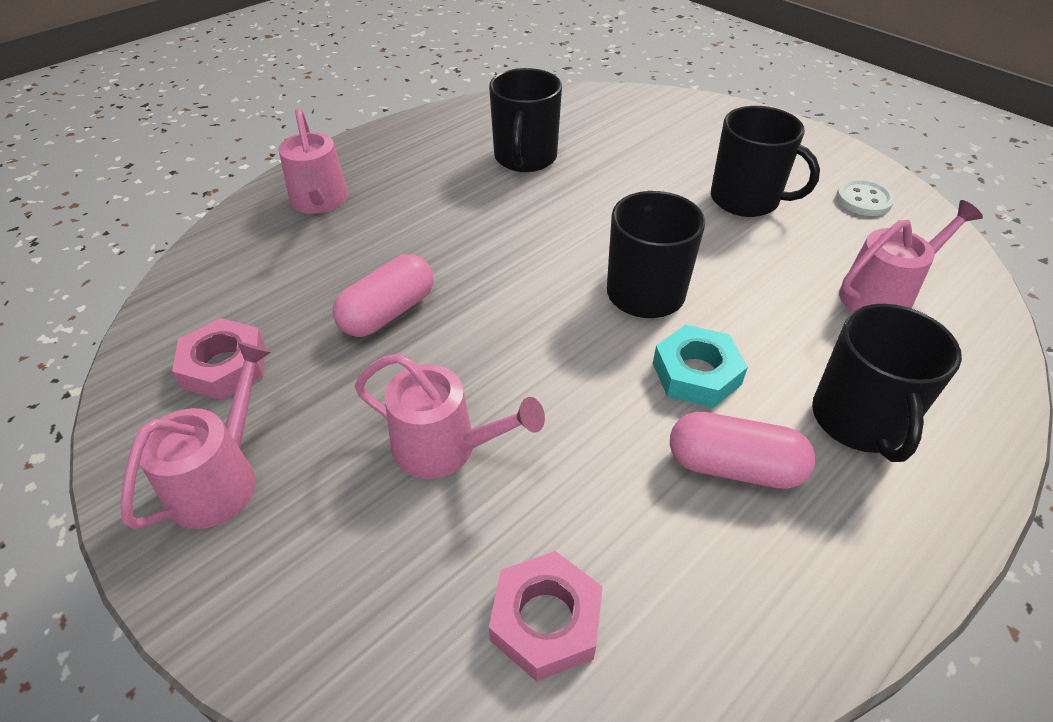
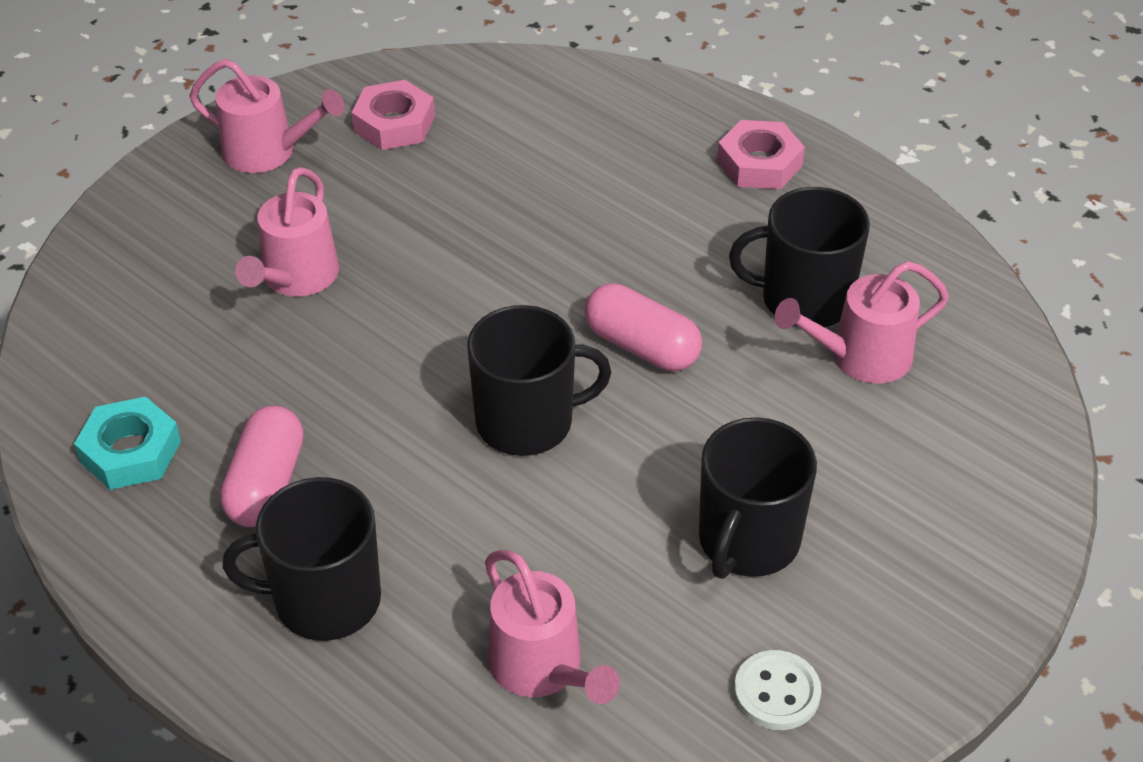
camera: 85 degrees right, 0 degrees up
pink watering can [279,108,348,214] -> pink watering can moved to [775,261,949,383]
pink capsule [332,254,434,337] -> pink capsule moved to [584,283,702,371]
pink nut [489,551,603,681] -> pink nut moved to [717,120,805,189]
turquoise nut [653,325,748,408] -> turquoise nut moved to [74,396,181,490]

